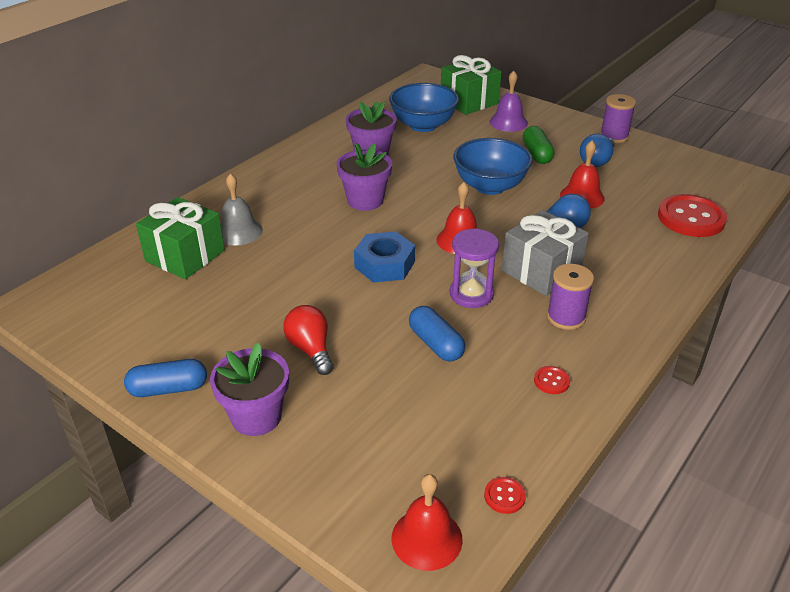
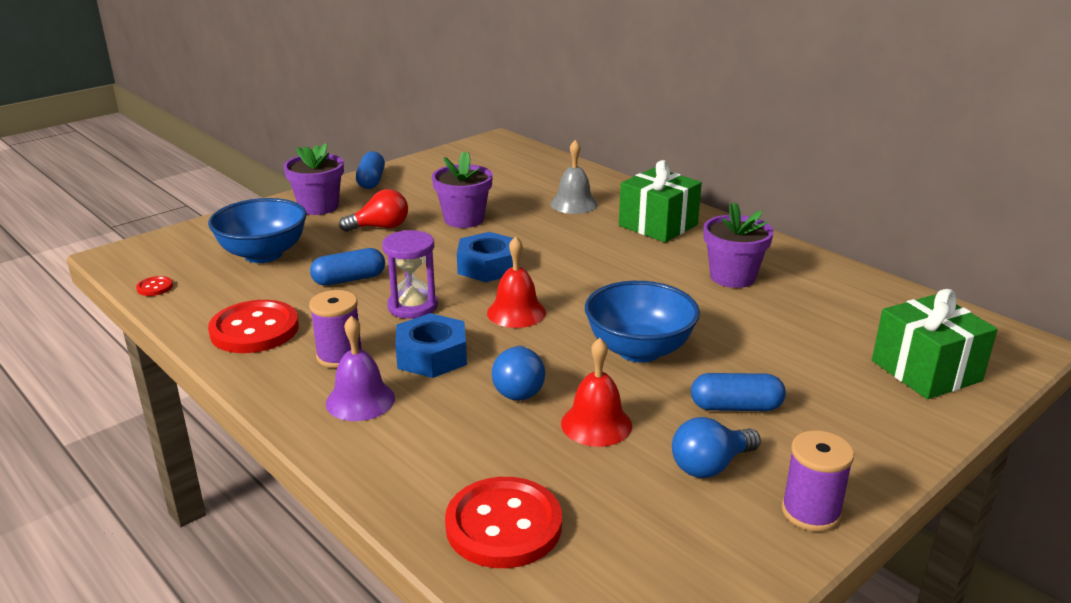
camera: 100 degrees right, 10 degrees down
green gift [136,197,225,279] -> green gift moved to [619,160,702,242]
purple flower pot [337,143,392,211] -> purple flower pot moved to [432,151,493,228]
blue bowl [389,83,459,132] -> blue bowl moved to [208,198,307,263]
red bell [392,474,463,571] -> none
purple bell [490,71,528,132] -> purple bell moved to [326,316,395,421]
grey gift [502,210,589,296] -> blue nut [395,313,467,378]
green capsule [523,126,555,164] -> blue capsule [691,373,786,411]
red button [534,366,570,394] -> red button [208,300,299,353], size x2.35
blue light bulb [580,134,615,167] -> blue light bulb turned 75 degrees counterclockwise [672,417,761,478]

